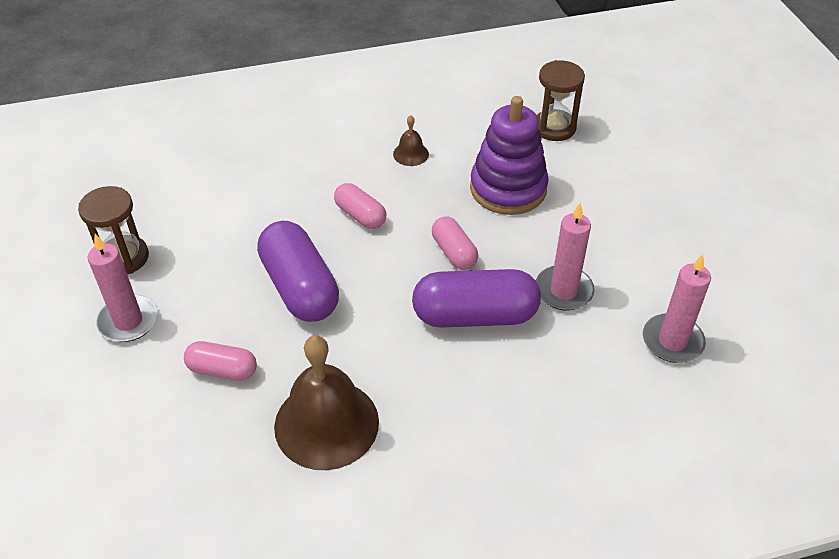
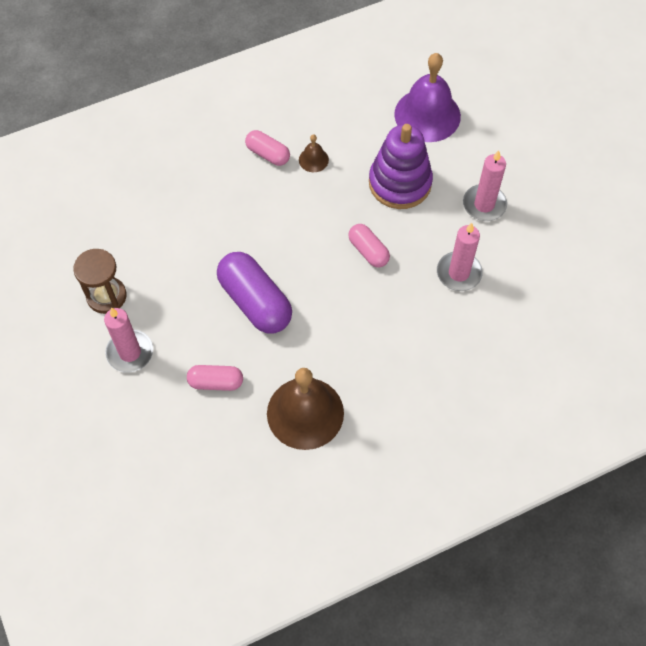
camera: 10 degrees left, 15 degrees up
pink capsule [334,183,386,229] -> pink capsule moved to [245,130,290,166]
purple capsule [412,269,541,328] -> none
brown hourglass [537,60,585,141] -> purple bell [394,53,461,142]
pink candle [643,254,711,363] -> pink candle moved to [463,150,507,221]

